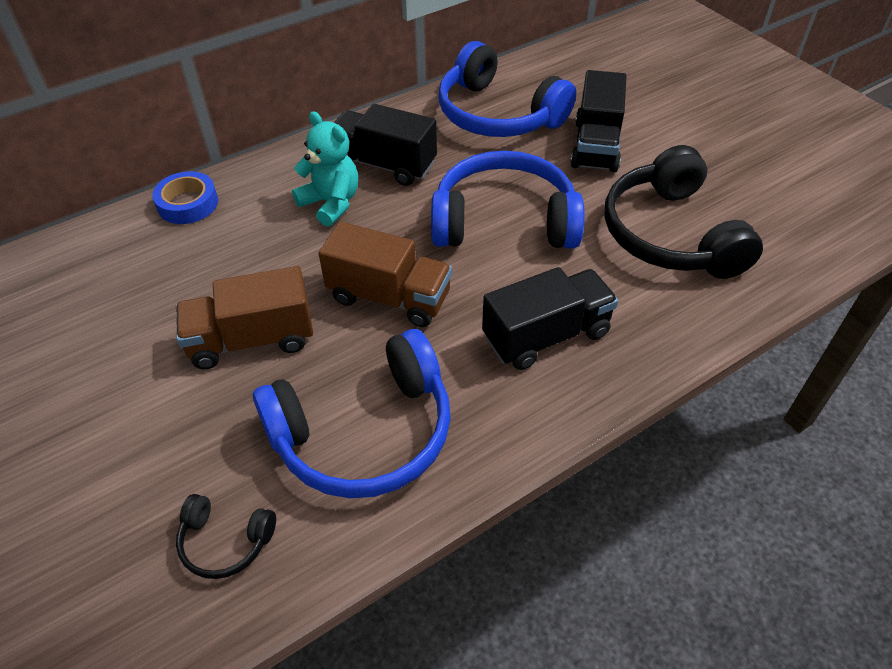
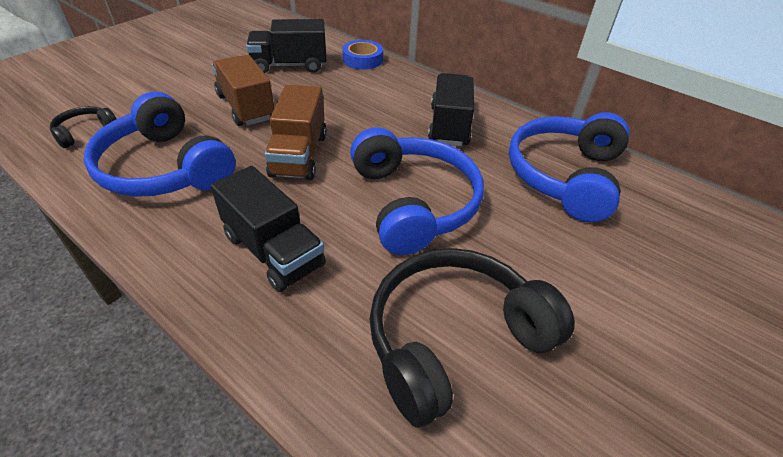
camera: 70 degrees right, 5 degrees down
black headphones [176,494,276,579] -> black headphones turned 45 degrees clockwise [50,106,116,148]
turquoise teddy bear [292,111,358,227] -> none
black truck [571,70,626,172] -> black truck moved to [246,19,326,73]

